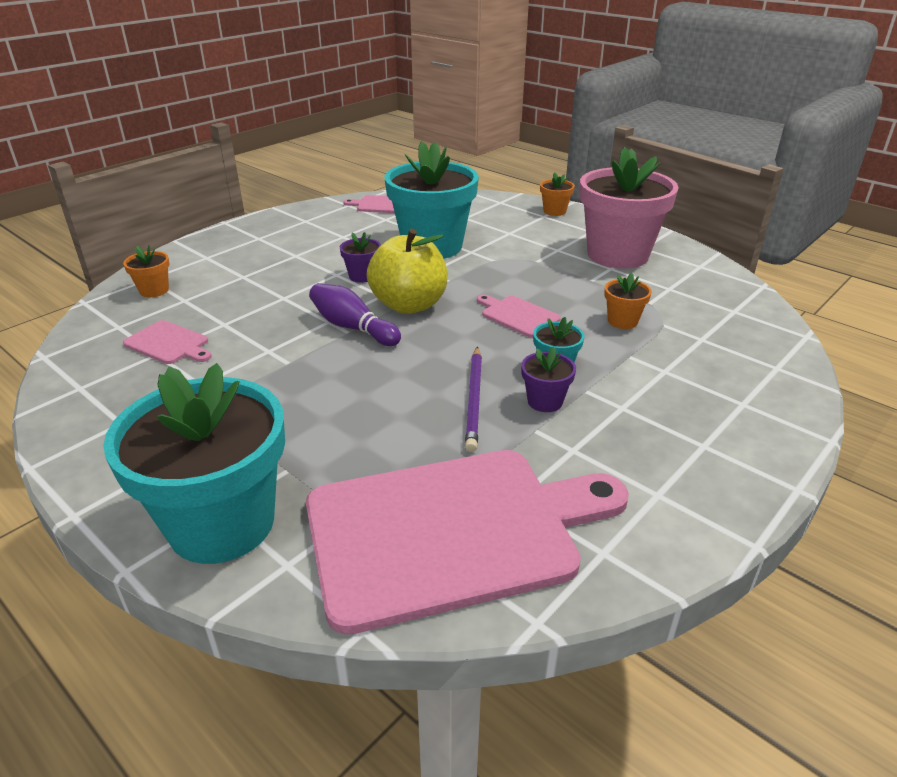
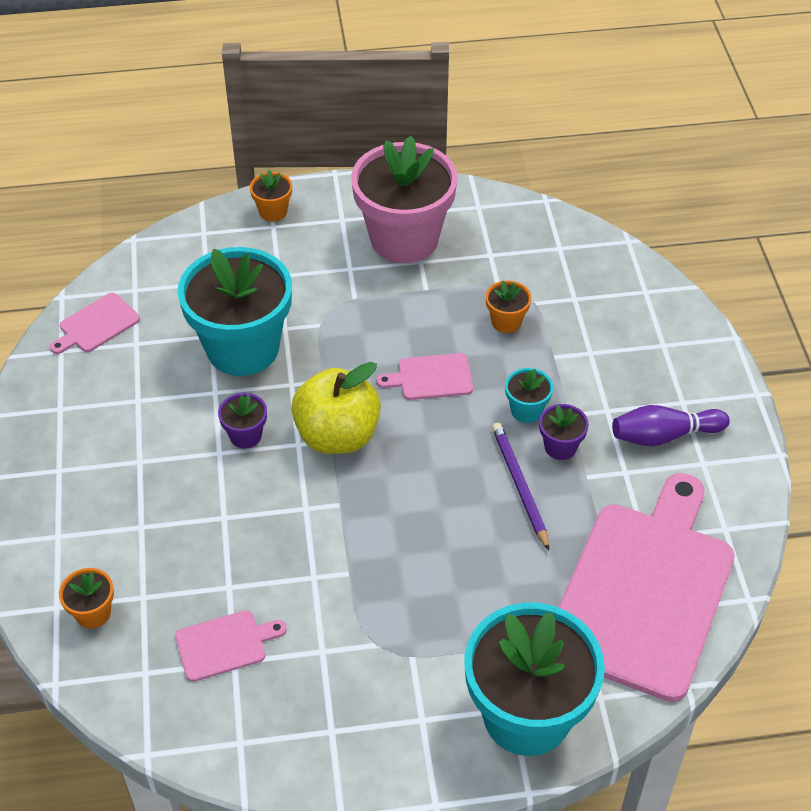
camera: 50 degrees left, 15 degrees up
purple bowling pin [309,283,401,346] -> purple bowling pin moved to [612,405,730,446]
purple pencil [465,347,482,452] -> purple pencil turned 150 degrees counterclockwise [492,423,549,551]

